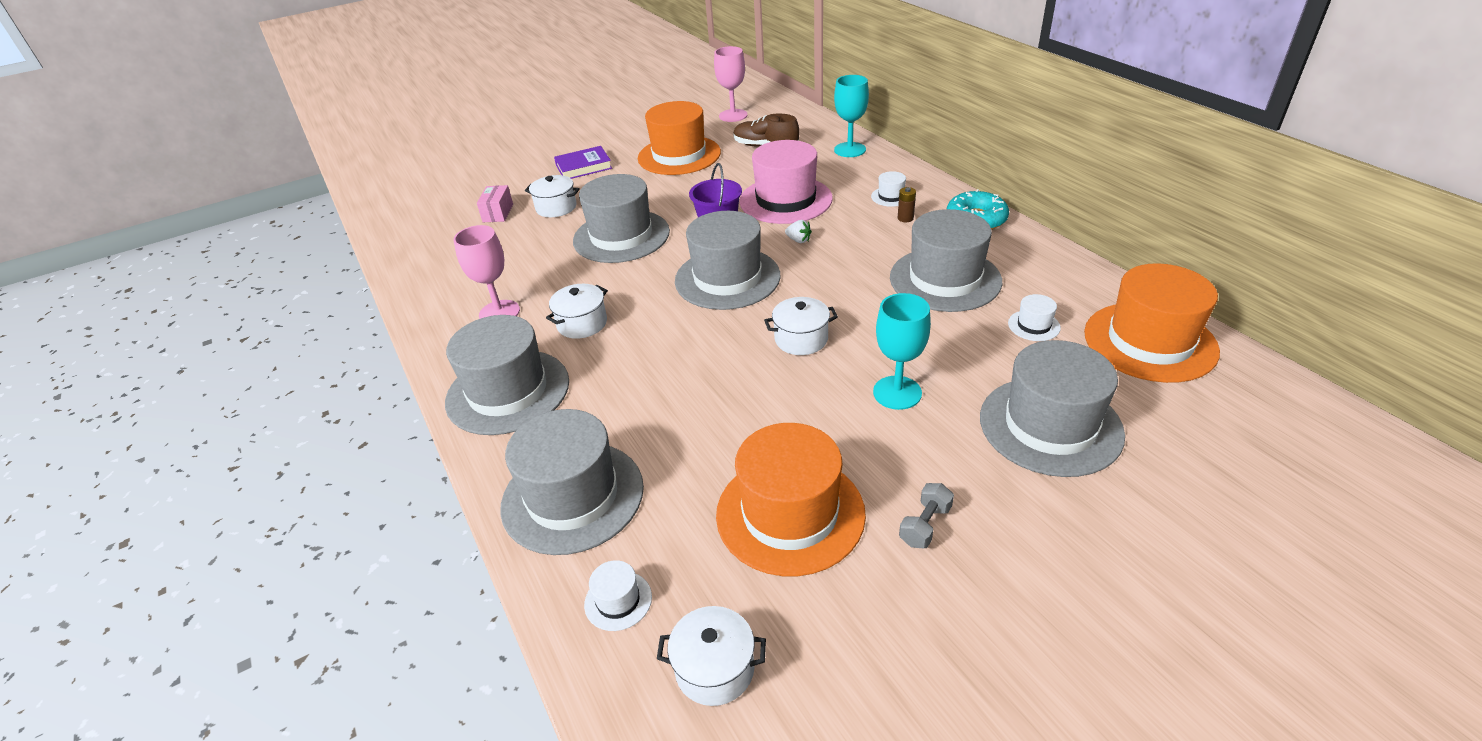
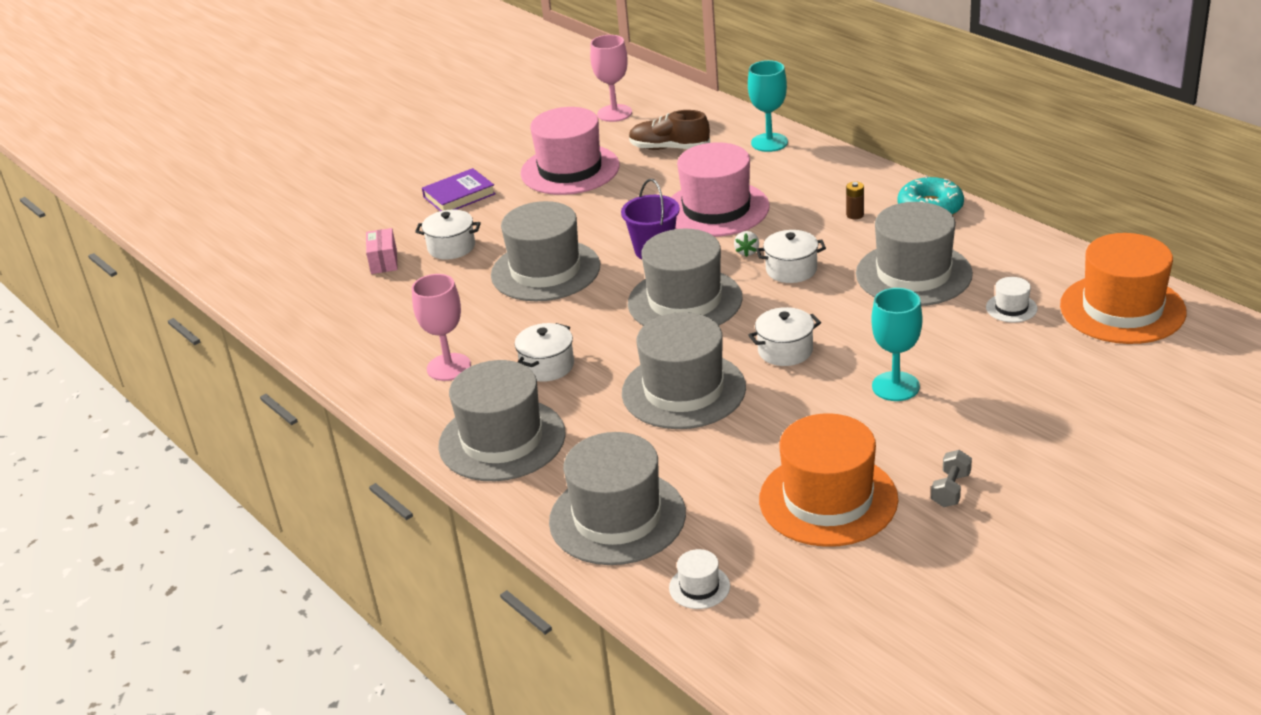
camera: 10 degrees left, 5 degrees down
orange hat [638,101,721,175] -> pink hat [521,107,620,195]
white pot [657,606,766,706] -> white pot moved to [756,230,826,283]
white strawberry [785,220,812,243] -> white strawberry turned 75 degrees clockwise [734,231,759,257]
white hat [871,171,906,207] -> none
grey hat [980,340,1125,477] -> grey hat moved to [622,312,746,429]

